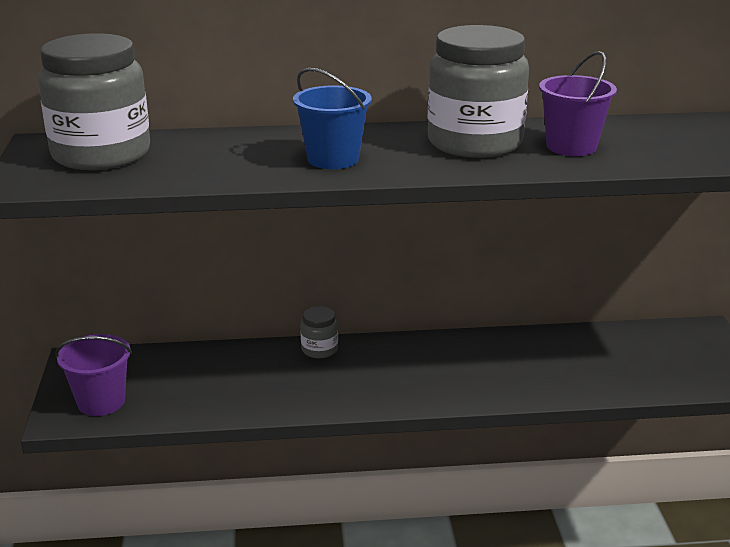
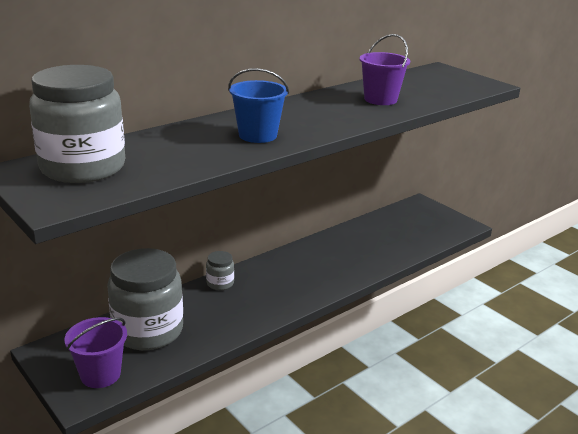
camera: 35 degrees left, 0 degrees up
grey jar [428,25,529,158] -> grey jar moved to [107,248,183,350]

